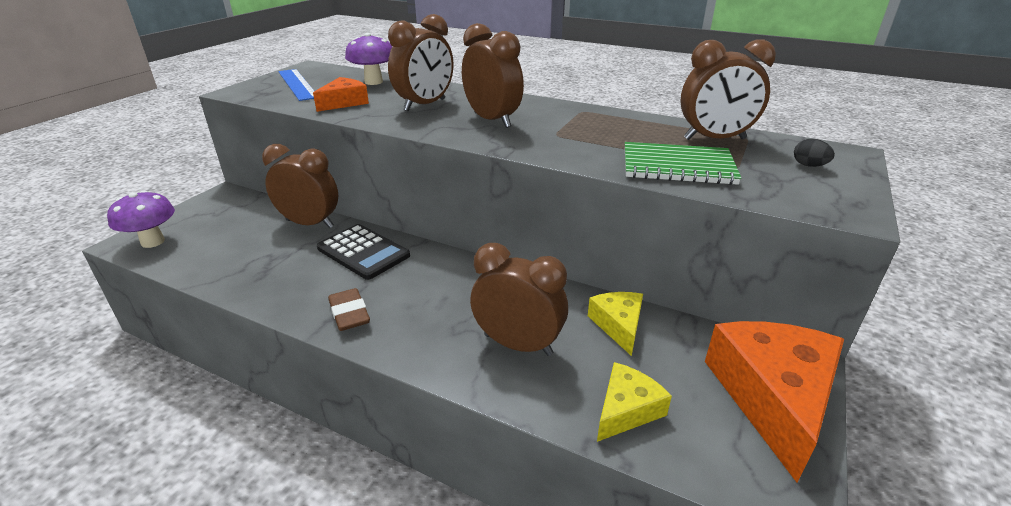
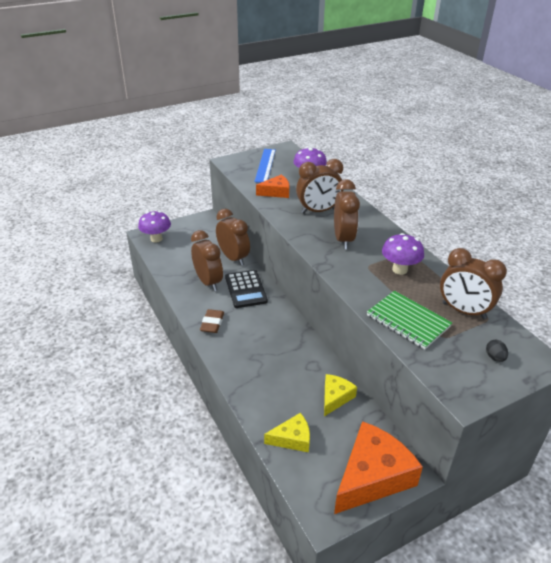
camera: 35 degrees right, 5 degrees up
brown clock [470,243,568,356] -> brown clock moved to [191,230,223,291]
none -> purple mushroom [382,233,424,275]

